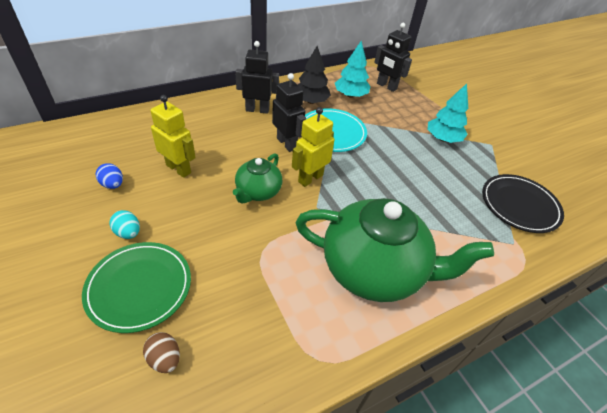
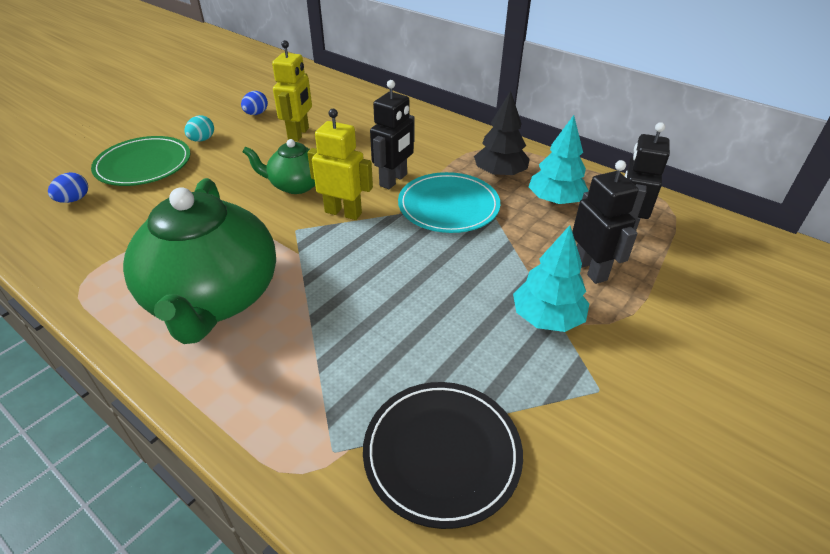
camera: 70 degrees right, 5 degrees down
brown egg [143,332,180,373] -> blue egg [48,172,88,203]
black robot [235,41,279,114] -> black robot moved to [572,160,639,284]

